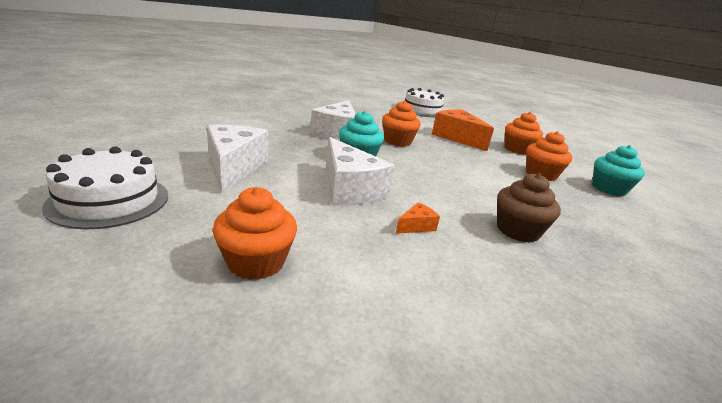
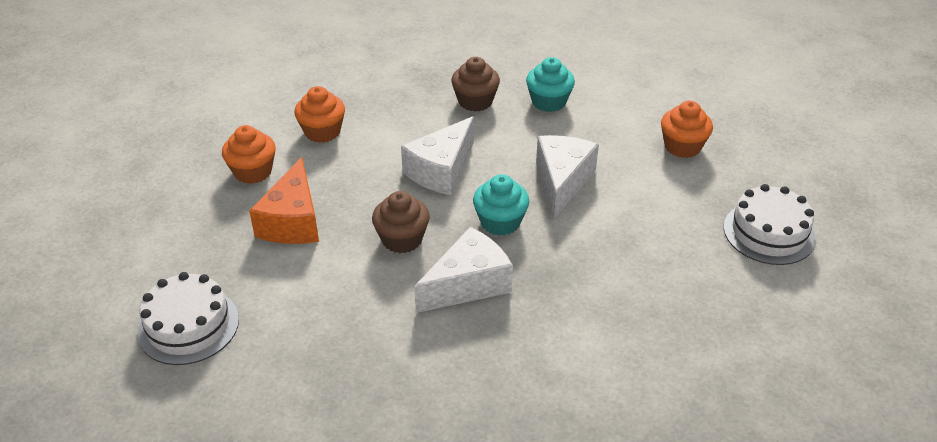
camera: 135 degrees left, 15 degrees up
white cheese [207,124,268,193] -> white cheese moved to [401,116,474,196]
orange cupcake [382,100,421,146] -> brown cupcake [372,191,430,253]
orange cheese [396,202,440,234] -> none
turquoise cupcake [592,145,645,196] -> turquoise cupcake moved to [526,57,575,112]

